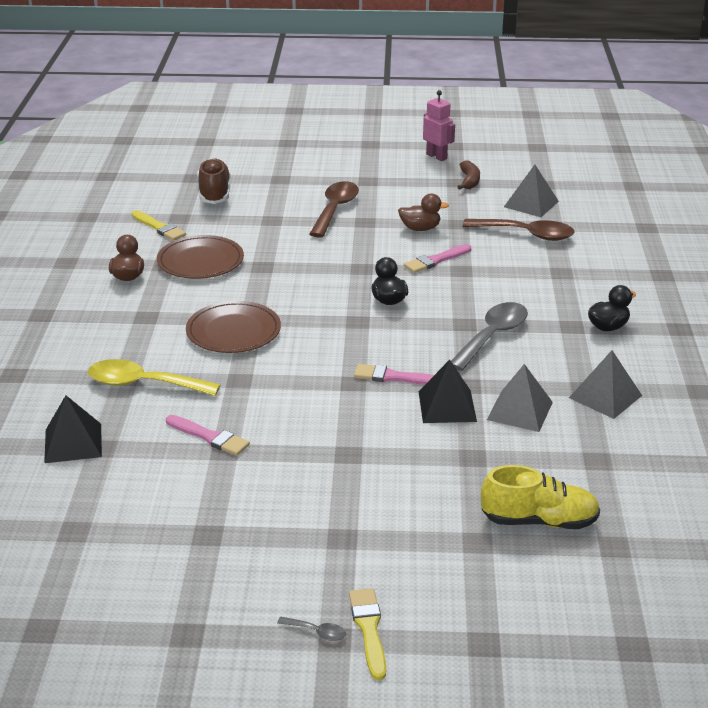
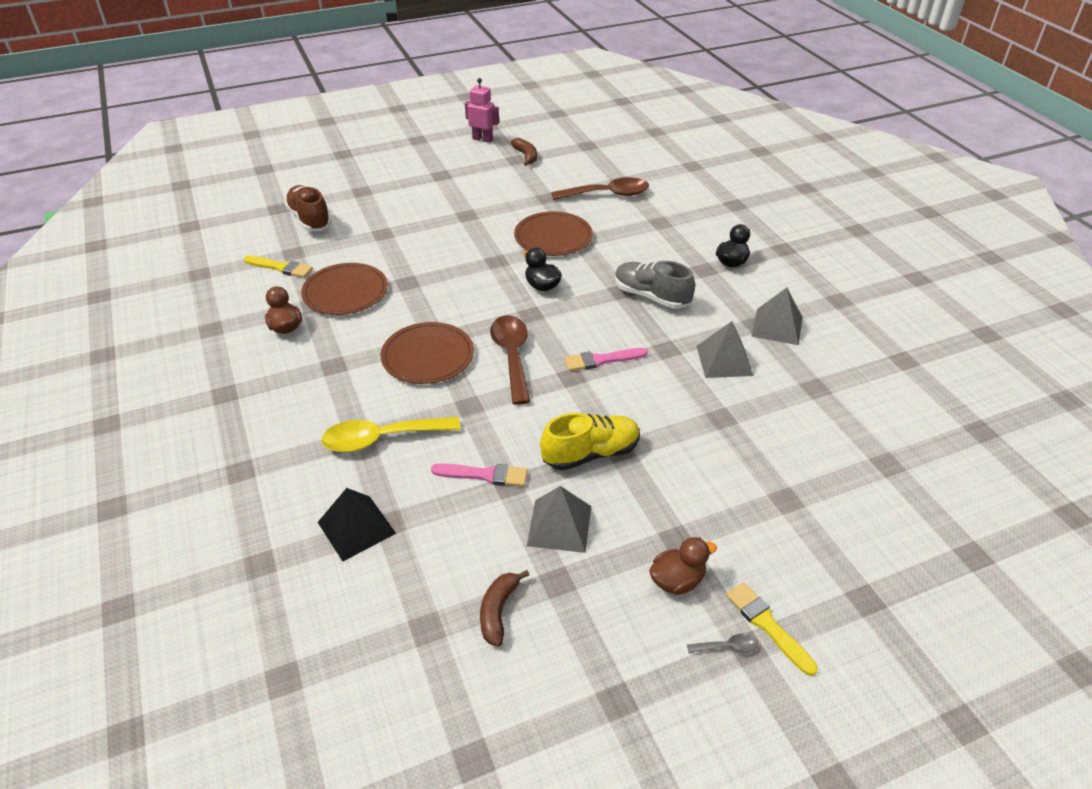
camera: 25 degrees left, 10 degrees up
brown spoon [310,181,359,238] -> brown spoon moved to [490,315,530,405]
brown duck [398,194,449,231] -> brown duck moved to [649,537,717,595]
pink brush [404,244,471,273] -> brown plate [514,211,593,256]
black pyramid [419,360,477,423] -> none
grey spoon [451,302,528,371] -> grey shoe [615,261,695,309]
yellow shoe [481,465,600,529] -> yellow shoe moved to [540,413,640,471]
grey pyramid [504,165,559,217] -> grey pyramid moved to [527,486,591,553]
none -> brown banana [480,570,529,646]

